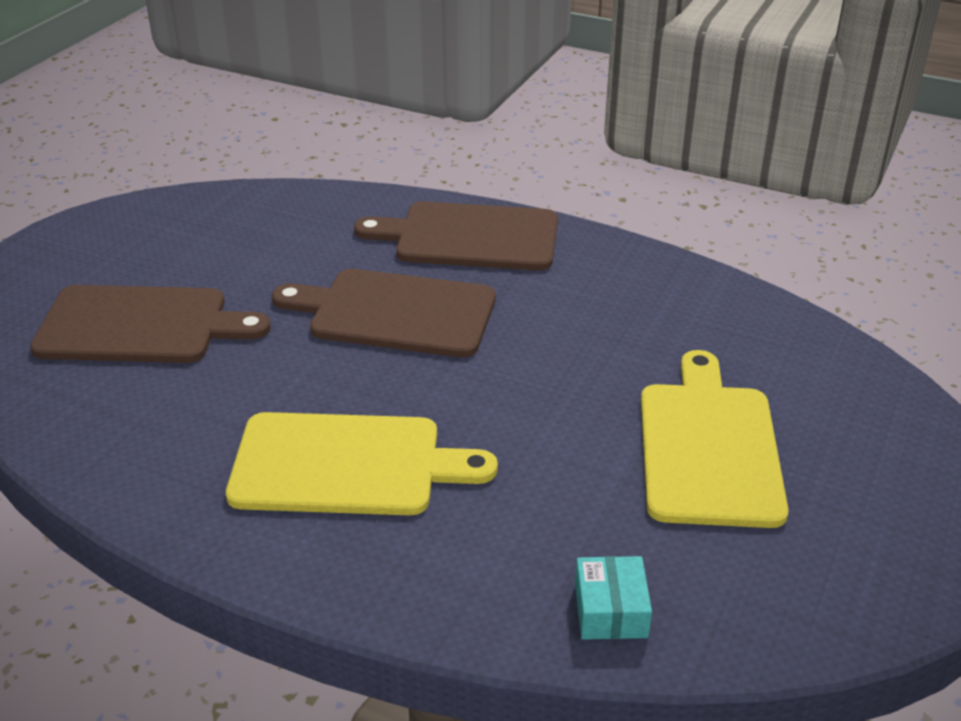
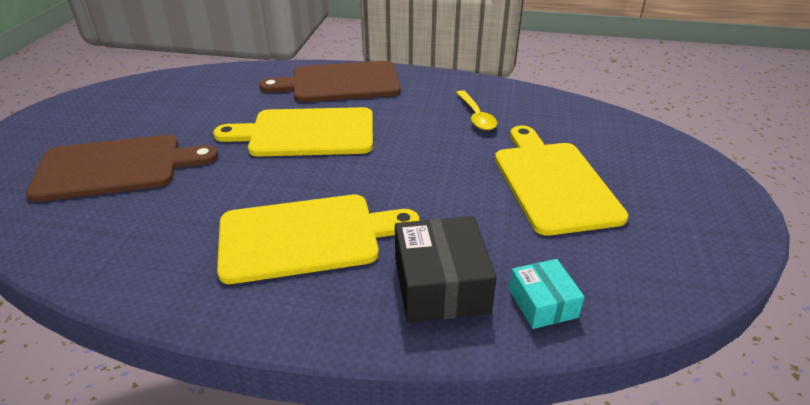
camera: 15 degrees left, 0 degrees up
brown cutting board [272,269,496,358] -> yellow cutting board [213,107,373,156]
none -> black box [395,216,497,323]
none -> yellow spoon [456,90,497,130]

